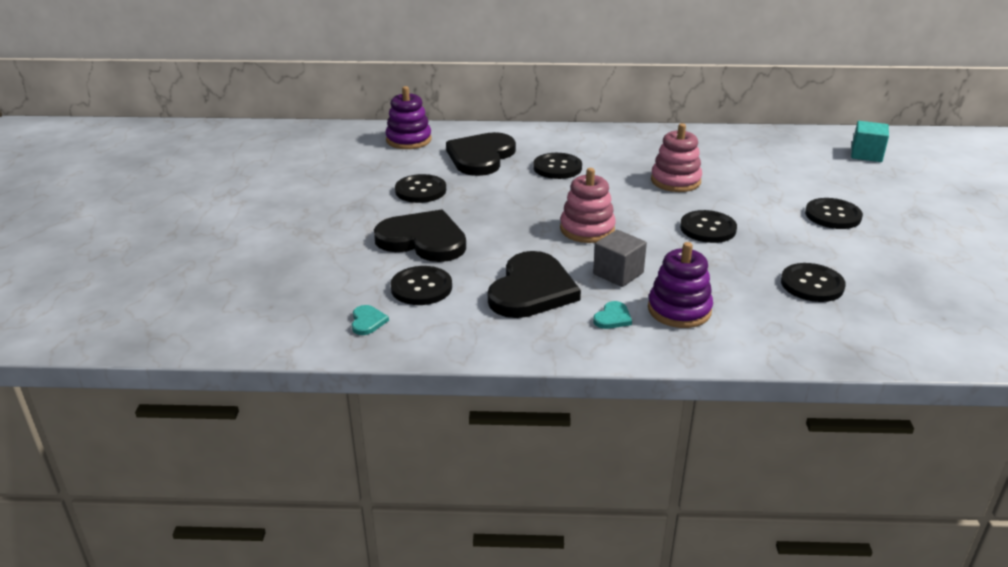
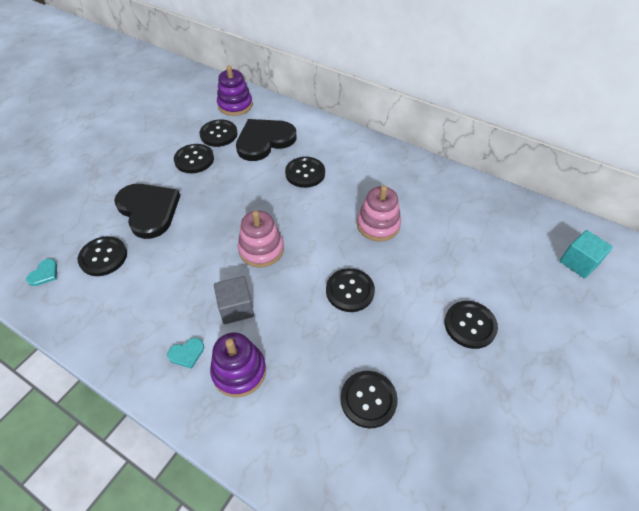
camera: 30 degrees right, 20 degrees up
black heart [488,251,581,318] -> none
none -> black button [199,119,238,147]

